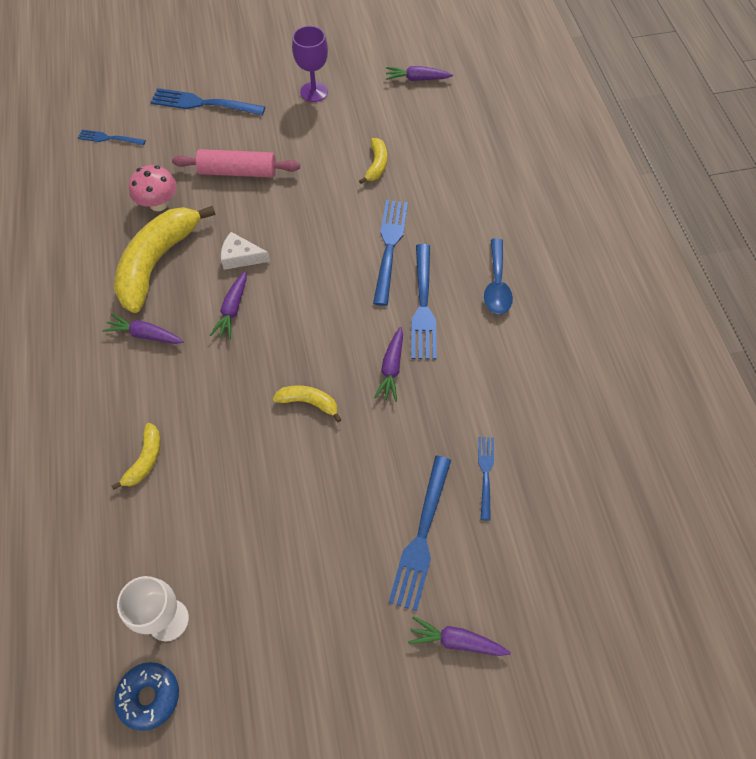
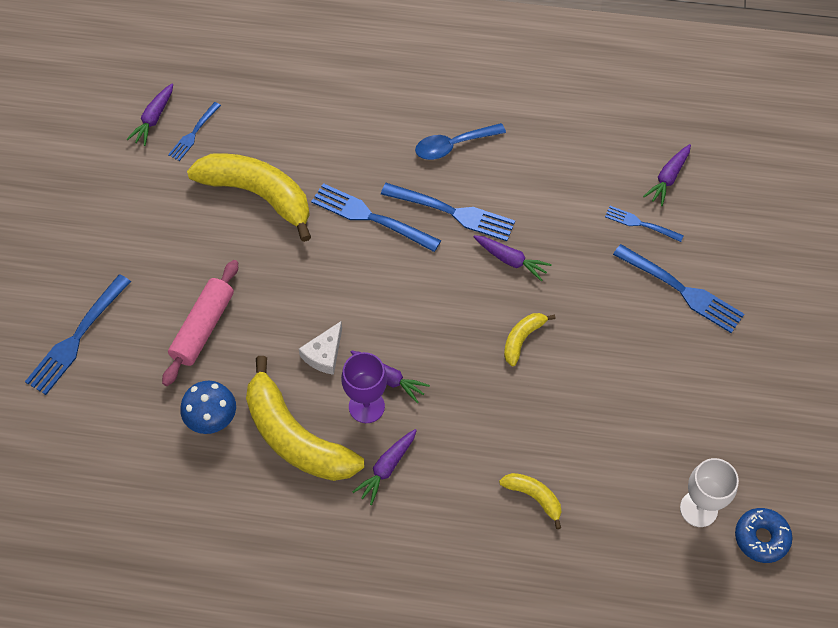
camera: 70 degrees left, 0 degrees up
blue fork [78,130,146,145] -> blue fork moved to [168,102,221,161]
pink mushroom [129,165,177,211] -> blue mushroom [180,381,236,434]
purple goblet [292,26,328,102] -> purple goblet moved to [341,352,387,423]
yellow banana [359,138,387,184] -> yellow banana [187,153,311,242], size x2.17
purple carrot [408,616,511,656] -> purple carrot moved to [643,144,691,206]
blue spoon [484,238,513,314] -> blue spoon turned 135 degrees clockwise [415,123,506,160]

